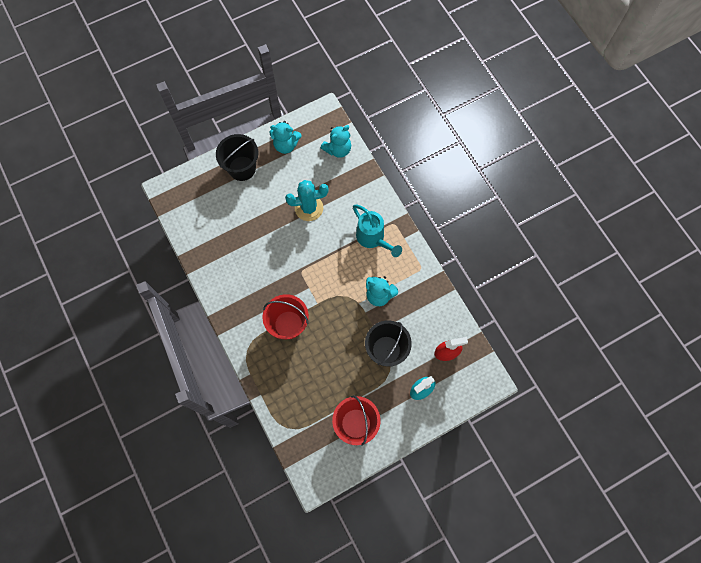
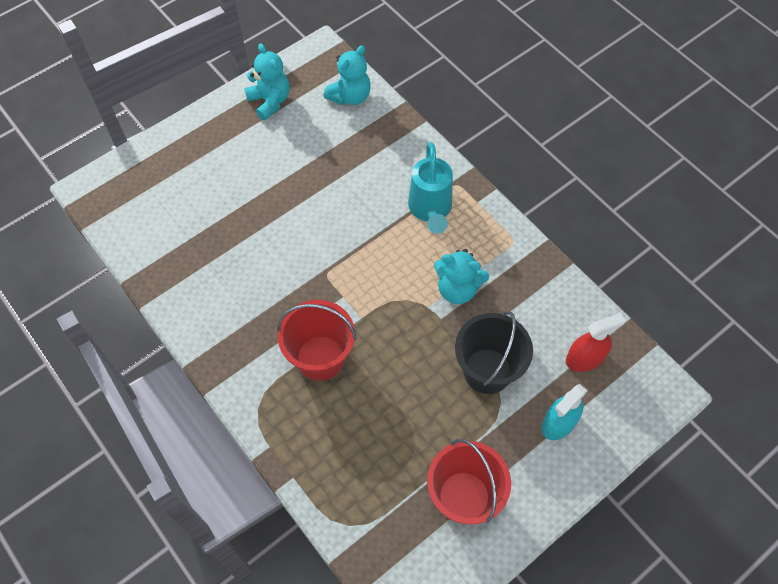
camera: 10 degrees left, 10 degrees down
black bucket [216,134,258,181] -> none
turquoise teddy bear [270,121,302,154] -> turquoise teddy bear turned 120 degrees counterclockwise [244,43,289,120]
turquoise cactus [285,180,329,221] -> none
turquoise watering can [353,204,402,257] -> turquoise watering can turned 45 degrees clockwise [408,142,453,234]

